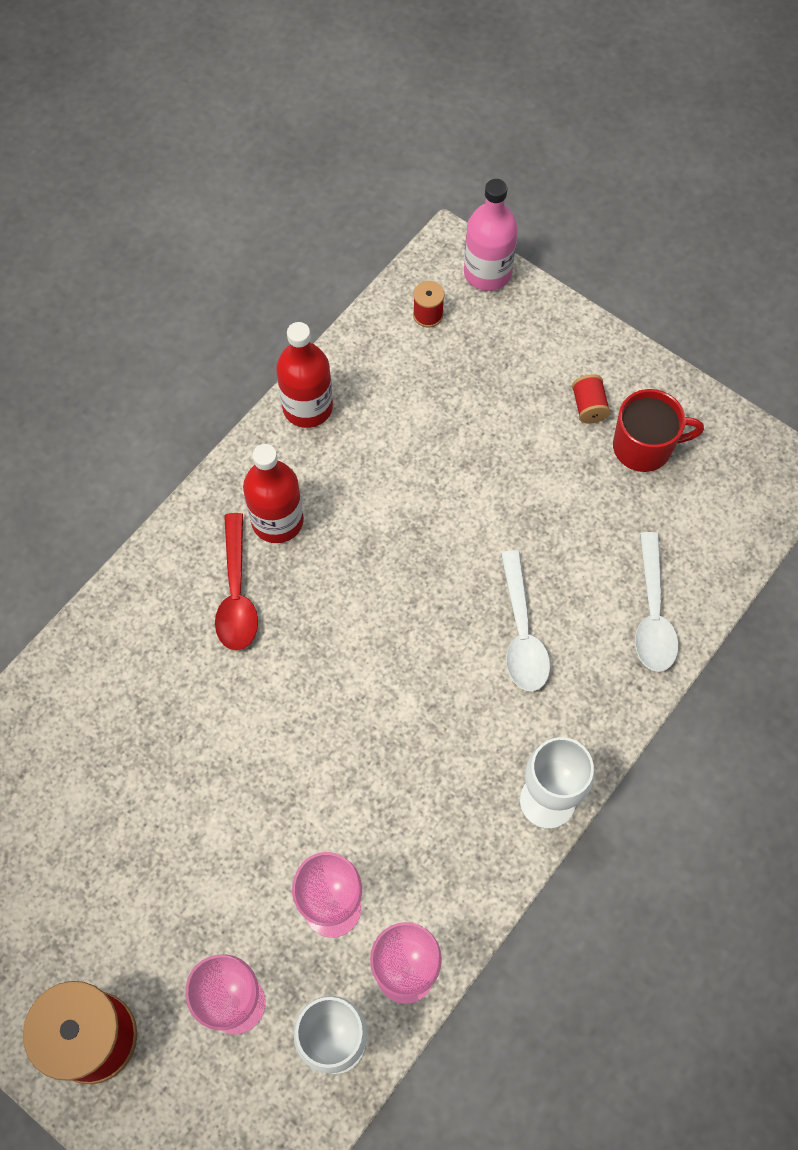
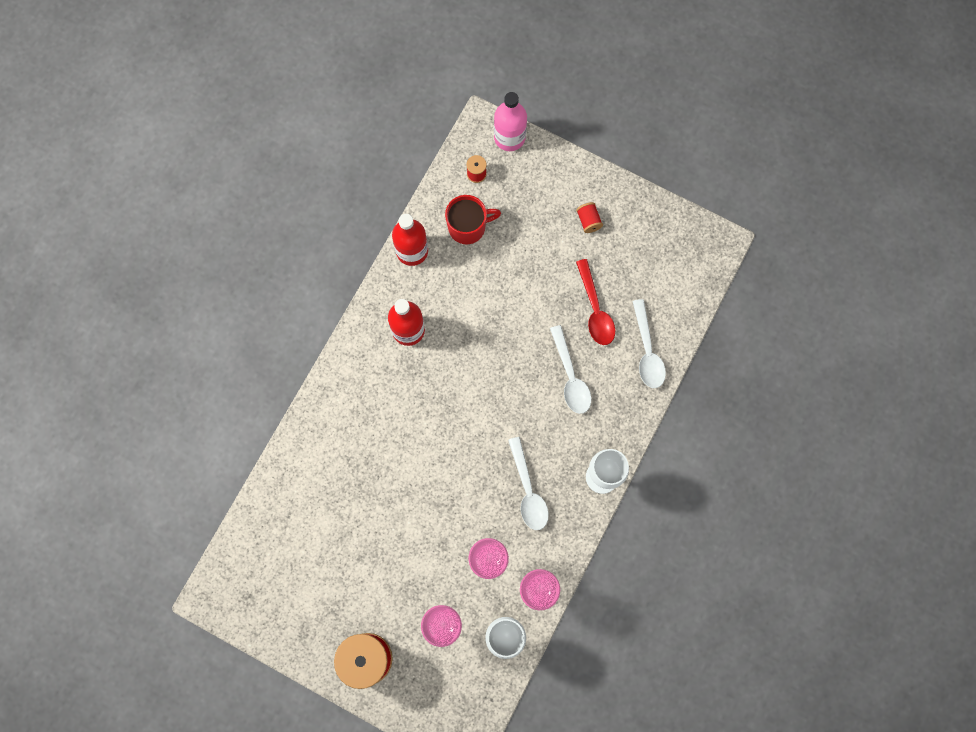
camera: 10 degrees left, 10 degrees up
red spoon [215,513,258,651] -> red spoon moved to [576,259,615,345]
red mug [613,389,704,472] -> red mug moved to [445,195,501,244]
none -> white spoon [508,437,549,530]

